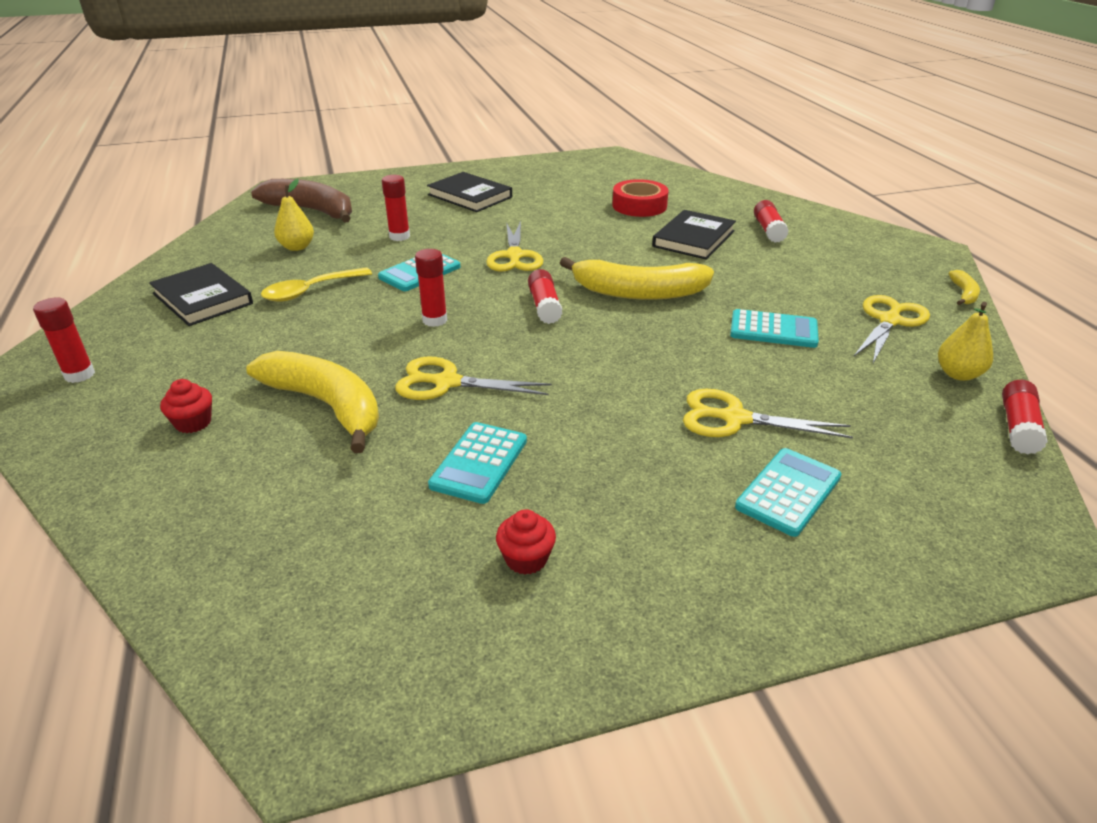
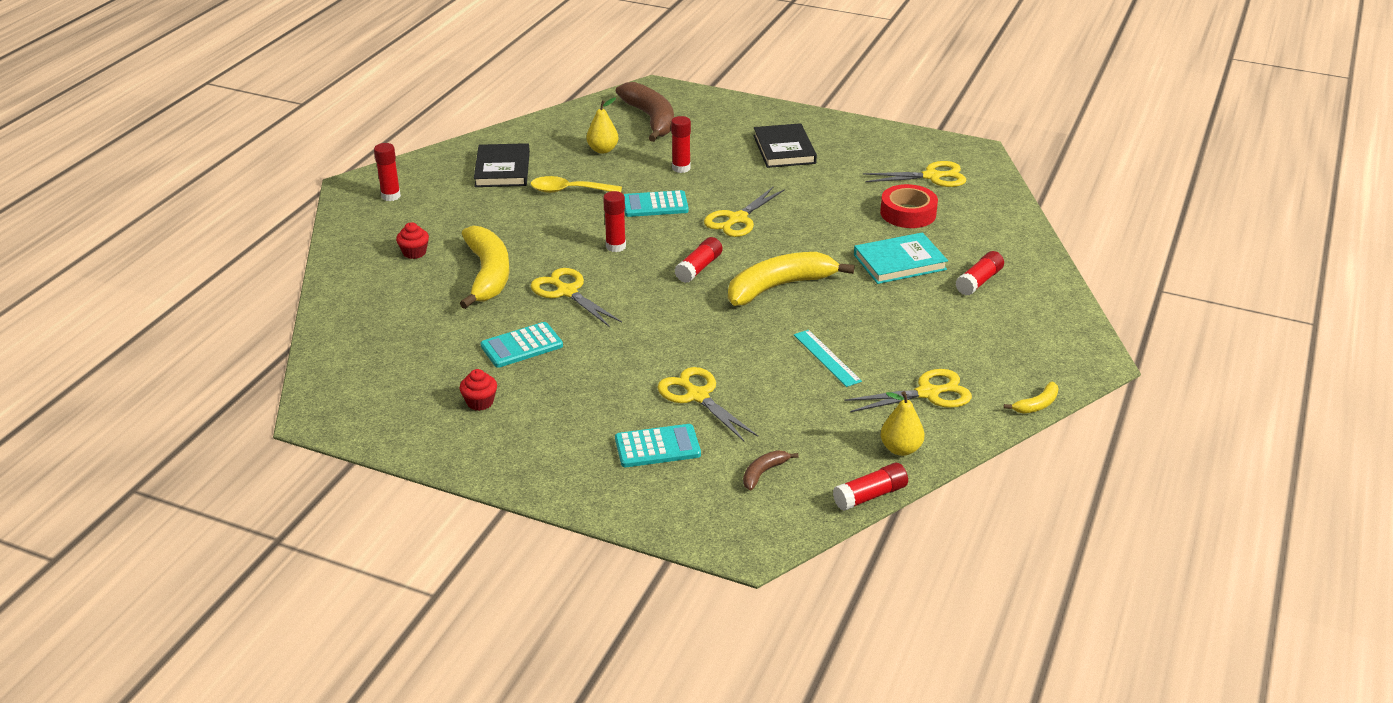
camera: 40 degrees right, 0 degrees up
yellow banana [560,257,714,300] -> yellow banana turned 105 degrees clockwise [728,252,855,306]
black book [652,210,736,260] -> turquoise book [854,232,948,284]
turquoise calculator [730,309,819,348] -> turquoise ruler [794,330,862,387]
none -> brown banana [743,450,799,490]
none -> yellow scissors [863,161,966,187]

